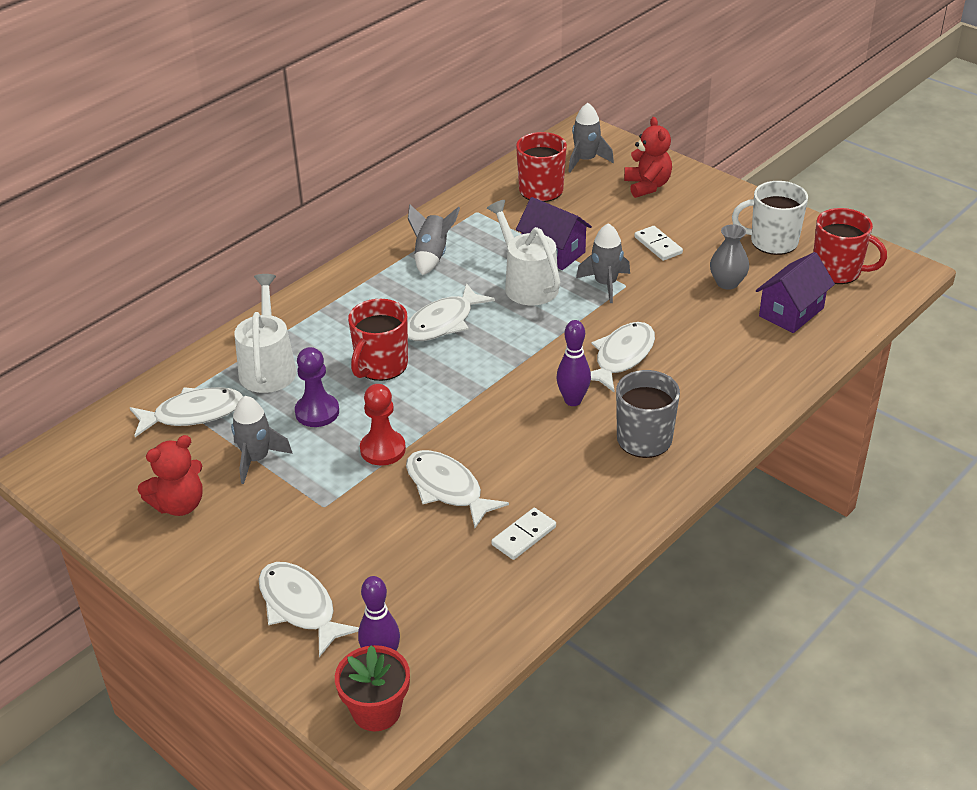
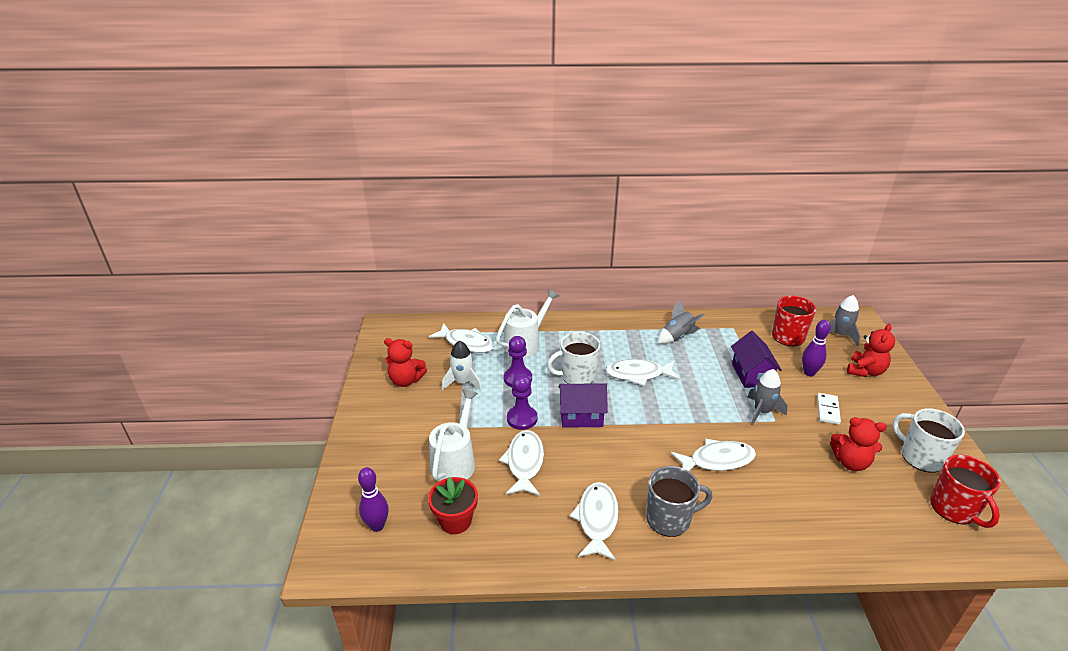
camera: 45 degrees right, 5 degrees down
grey rocket [231,396,293,484] -> white rocket [442,341,482,391]
white fish [259,562,359,657] -> white fish moved to [570,482,619,560]
red flower pot [335,645,410,731] -> red flower pot moved to [428,477,478,534]
red mug [348,299,408,381] -> white mug [547,332,600,384]
red pawn [360,384,406,465] -> purple pawn [507,374,537,430]
white watering can [487,200,560,305] -> white watering can moved to [429,389,478,482]
white domino [491,508,556,560] -> none
purple bowling pin [556,320,591,406] -> purple bowling pin moved to [802,320,831,376]
grey vase [710,224,749,290] -> red teddy bear [830,417,887,471]
purple house [756,252,835,333] -> purple house moved to [559,383,608,428]

